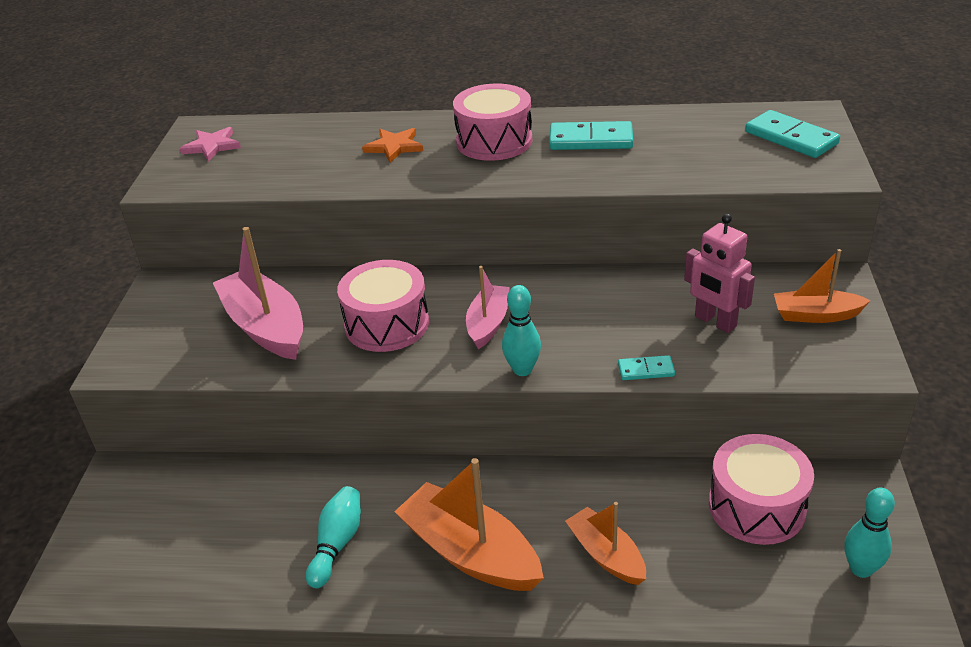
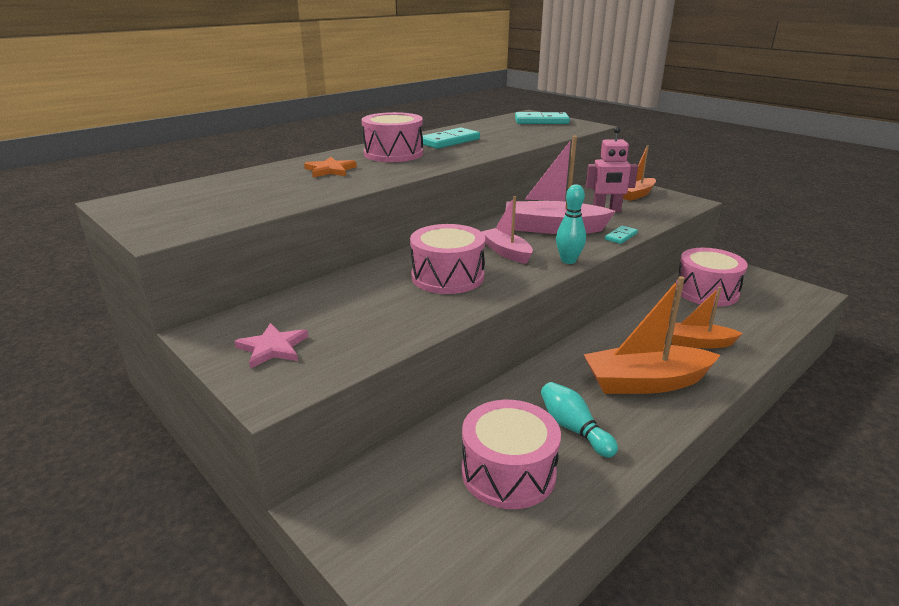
camera: 50 degrees left, 10 degrees down
pink star [180,127,241,162] -> pink star moved to [234,323,308,369]
pink boat [213,227,303,360] -> pink boat moved to [505,136,616,234]
turquoise bowling pin [844,488,895,578] -> none
none -> pink drum [462,400,561,509]

